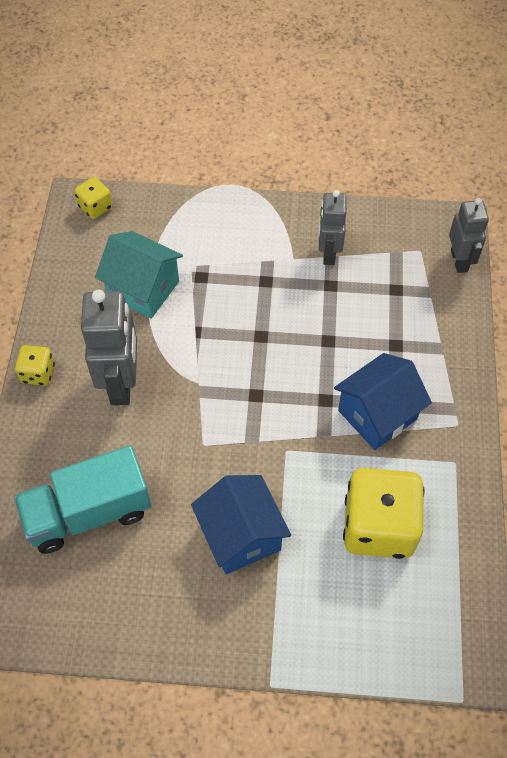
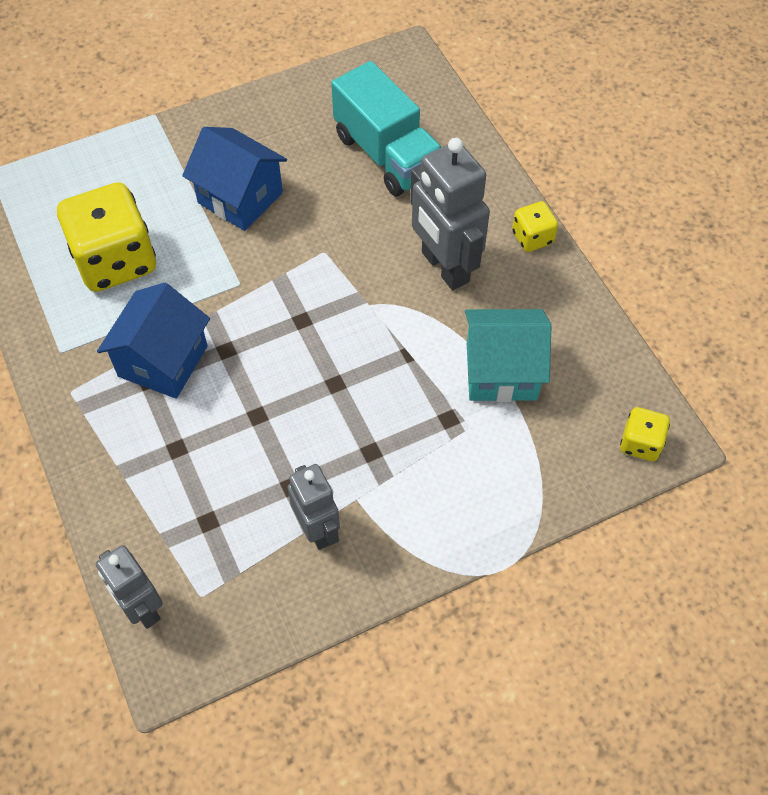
camera: 150 degrees right, 0 degrees up
turquoise truck [14,445,151,554] -> turquoise truck turned 105 degrees clockwise [331,61,442,196]

